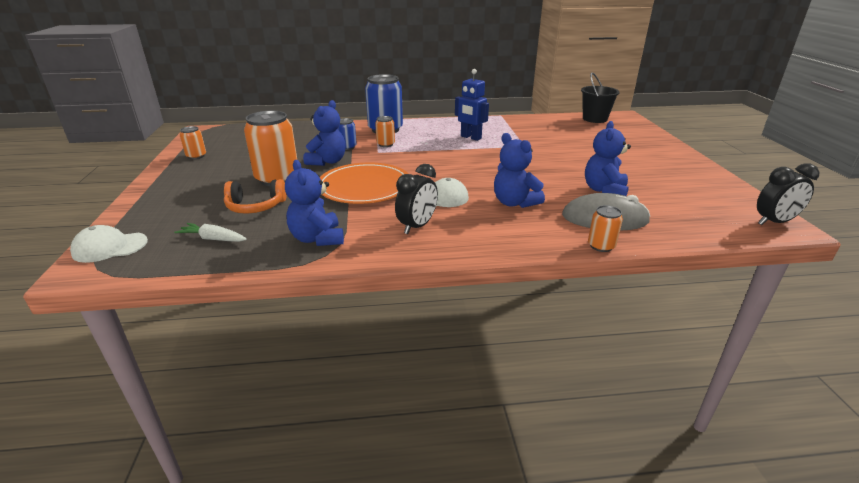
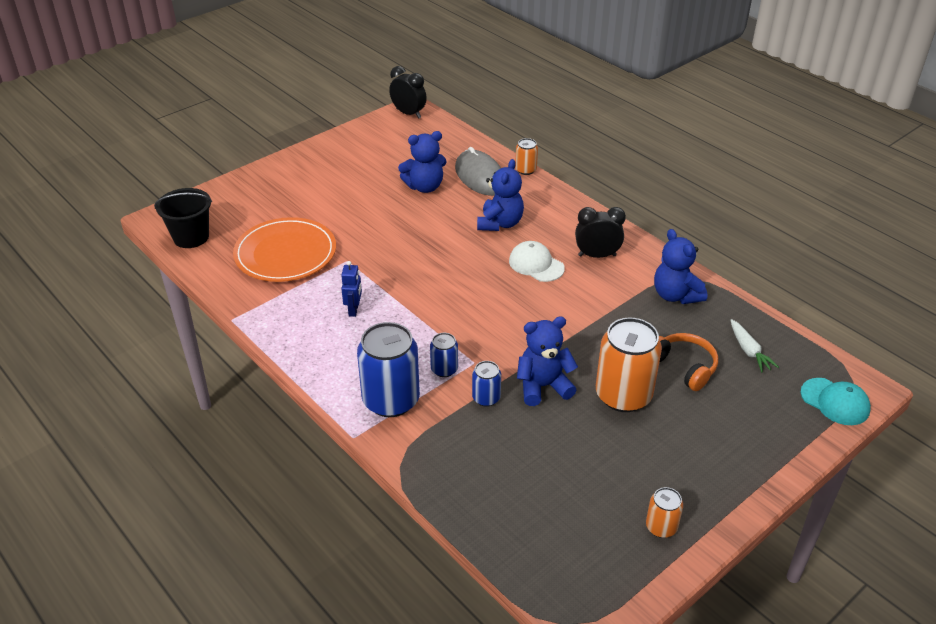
camera: 125 degrees left, 10 degrees up
white cap [70,225,148,263] -> turquoise cap [800,378,871,425]
blue teddy bear [285,160,344,246] -> blue teddy bear turned 120 degrees clockwise [654,229,707,304]
orange plate [320,162,408,204] -> orange plate moved to [233,217,336,282]
orange can [375,116,395,147] -> blue can [430,333,458,377]
blue robot [455,69,489,141] -> blue robot [341,261,362,317], size x0.65

